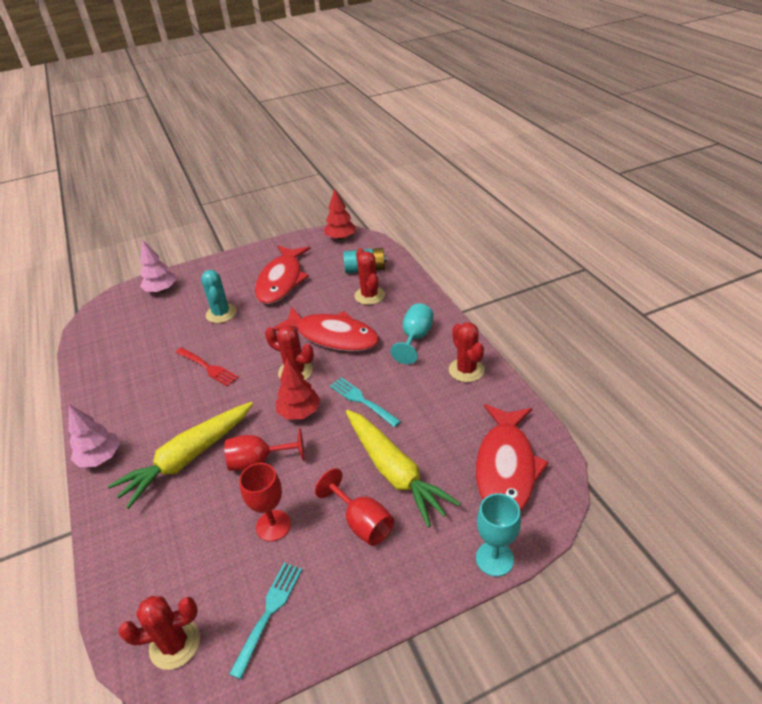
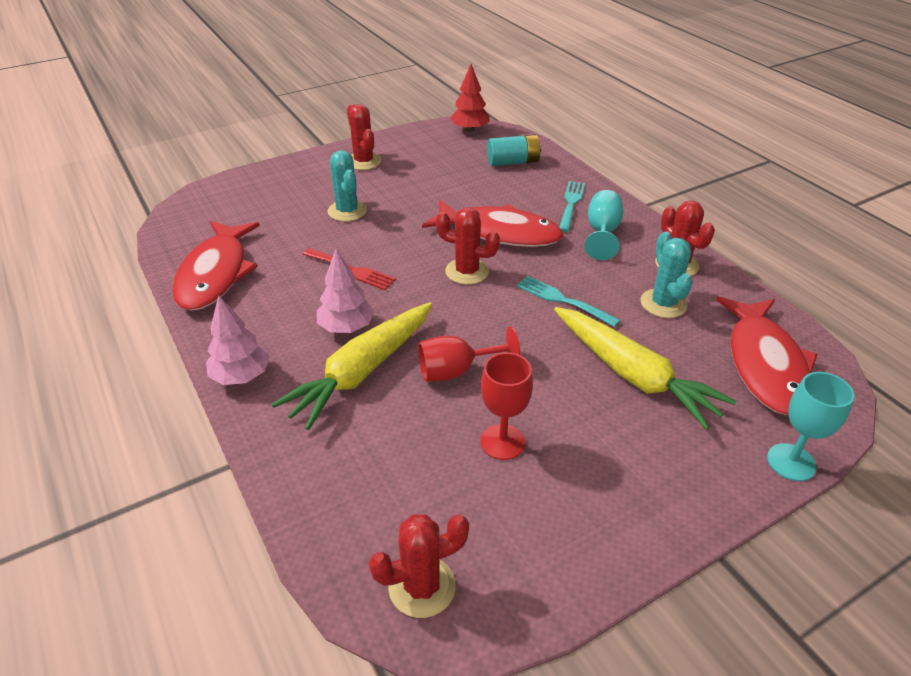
camera: 10 degrees left, 0 degrees up
pink tree [140,240,176,293] -> pink tree moved to [317,248,375,333]
turquoise fork [229,563,302,679] -> turquoise fork moved to [559,181,585,232]
red fish [255,246,311,304] -> red fish moved to [172,221,260,311]
red tree [276,358,320,420] -> none
red goblet [315,468,394,546] -> none
red cactus [354,248,385,305] -> red cactus moved to [347,104,381,170]
none -> turquoise cactus [640,231,692,318]

